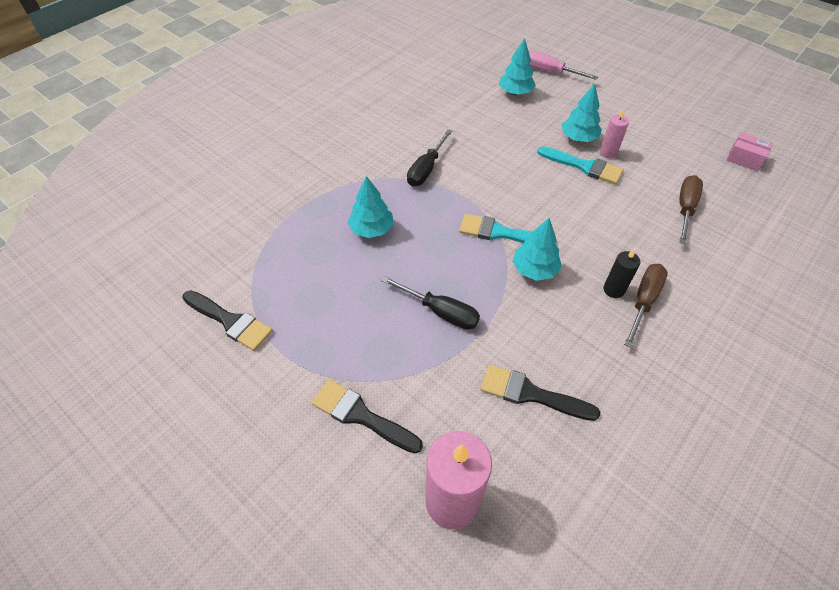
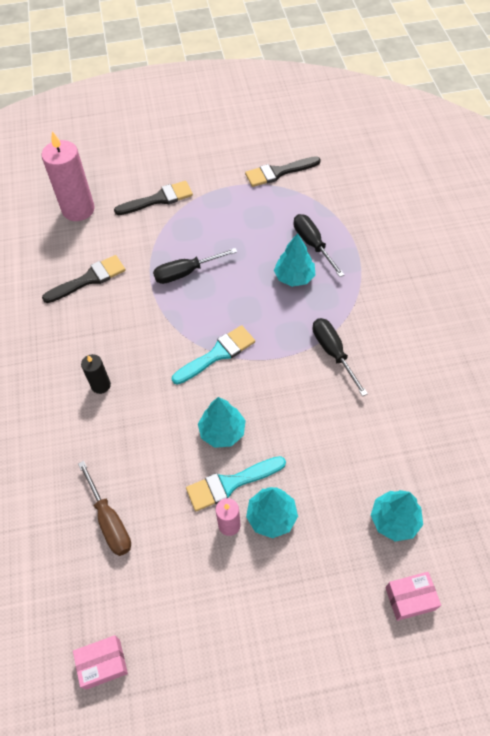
camera: 130 degrees right, 5 degrees up
turquoise tree [512,218,562,281] -> turquoise tree moved to [198,397,246,448]
pink screwdriver [529,51,598,80] -> pink box [385,572,441,621]
brown screwdriver [624,264,668,348] -> none
none -> black screwdriver [294,214,345,277]

